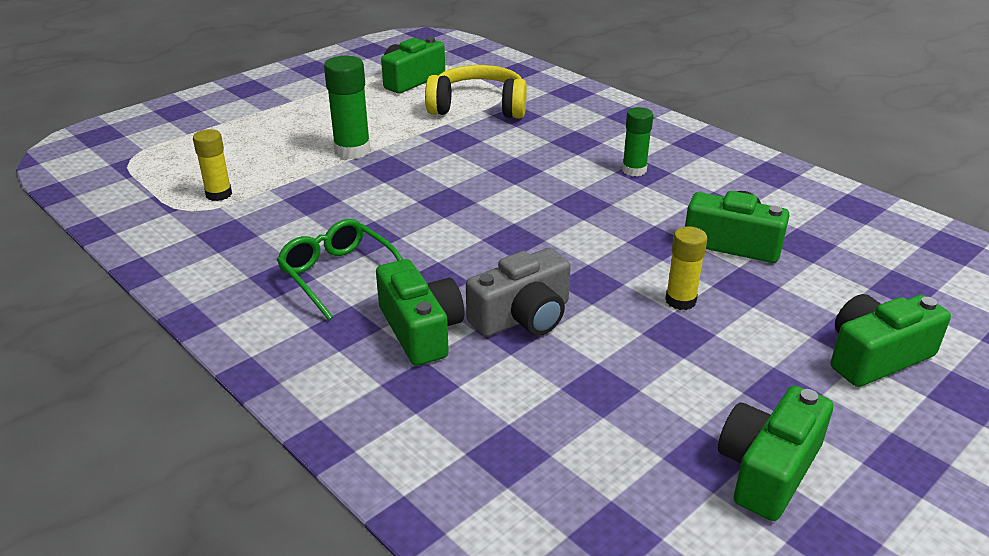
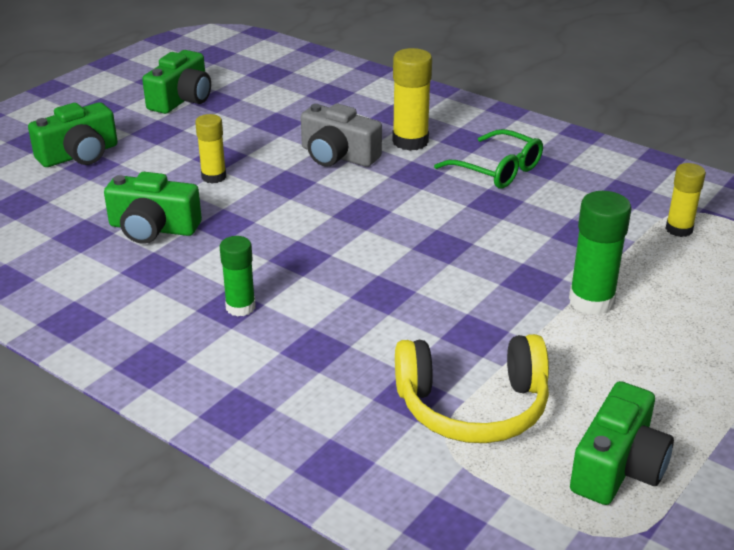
camera: 170 degrees right, 0 degrees up
green camera [376,259,464,366] -> yellow glue stick [392,48,432,151]
grey camera [466,248,571,337] -> grey camera turned 105 degrees counterclockwise [301,104,382,167]

